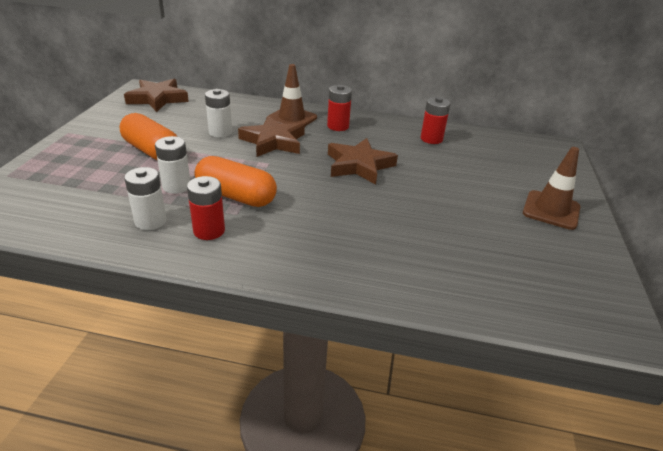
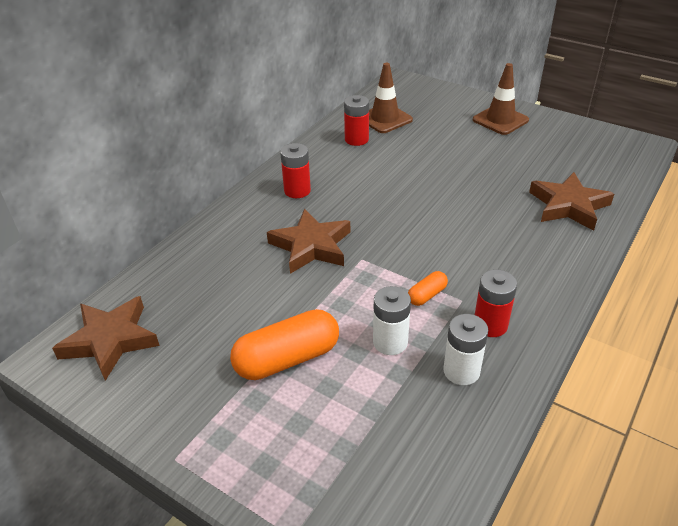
camera: 65 degrees left, 5 degrees up
orange capsule [195,156,277,207] -> orange capsule [408,271,448,306], size x0.49
white battery [205,89,232,138] -> none
brown traffic cone [266,64,317,126] -> brown traffic cone moved to [369,63,413,133]
brown star [328,138,398,185] -> brown star moved to [529,172,614,231]

